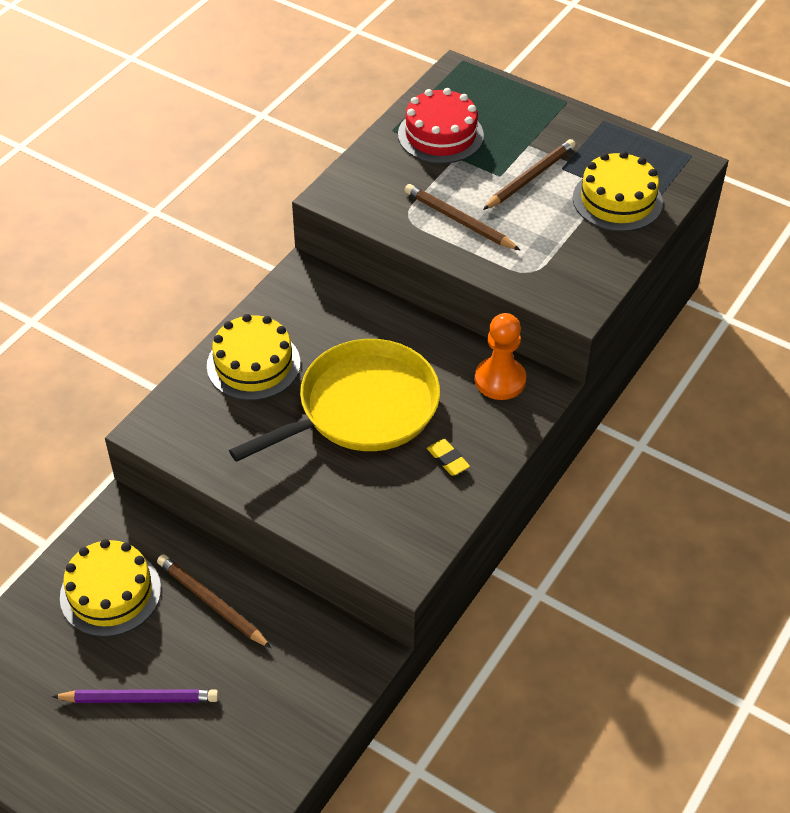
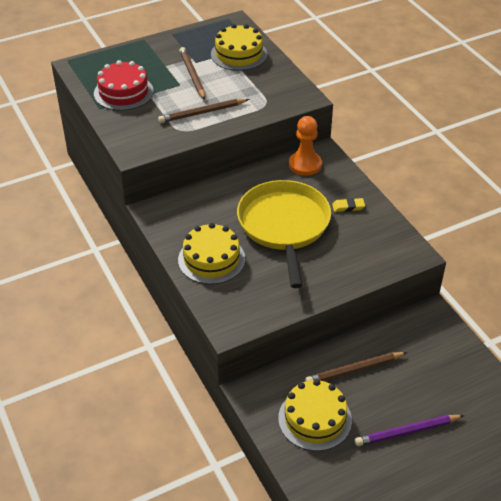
camera: 60 degrees left, 5 degrees down
purple pencil [51,689,219,703] -> purple pencil turned 135 degrees counterclockwise [355,415,464,446]

